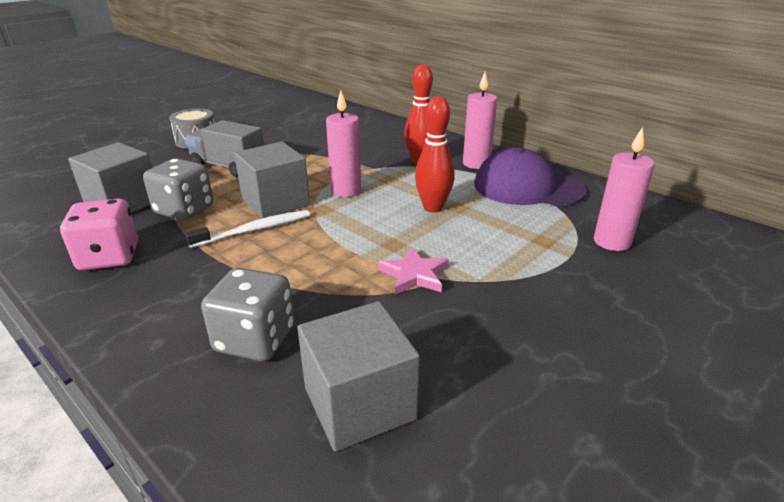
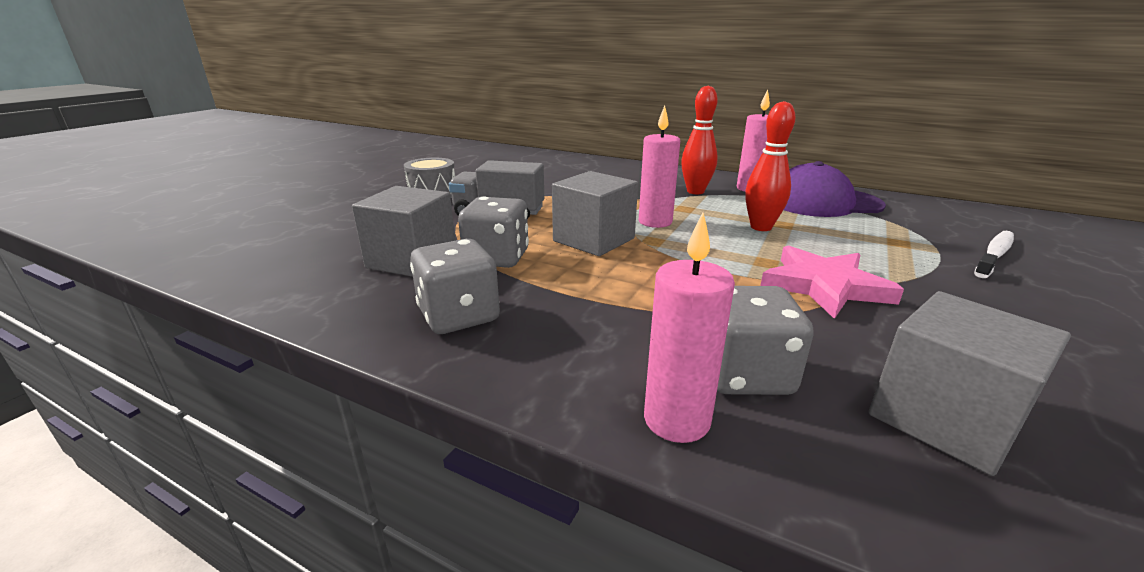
camera: 15 degrees left, 5 degrees down
pink dice [60,199,138,270] -> grey dice [410,239,500,334]
white toothbrush [185,210,310,248] -> white toothbrush moved to [974,231,1014,278]
pink star [378,247,449,295] -> pink star [760,245,904,319], size x1.54
pink candle [594,127,655,251] -> pink candle moved to [644,212,735,443]

